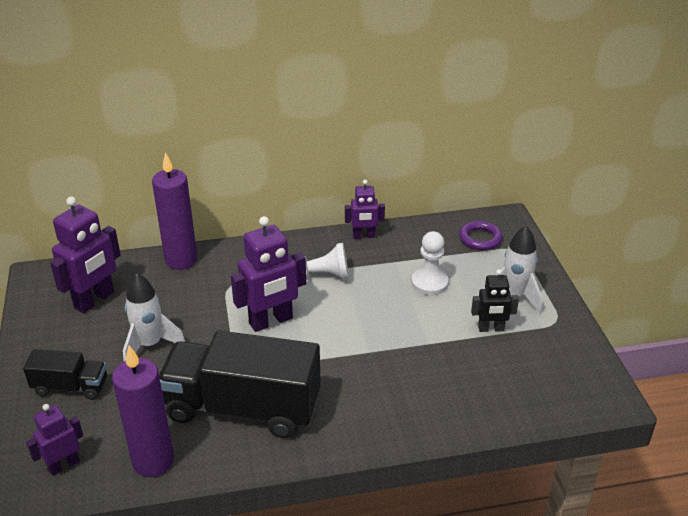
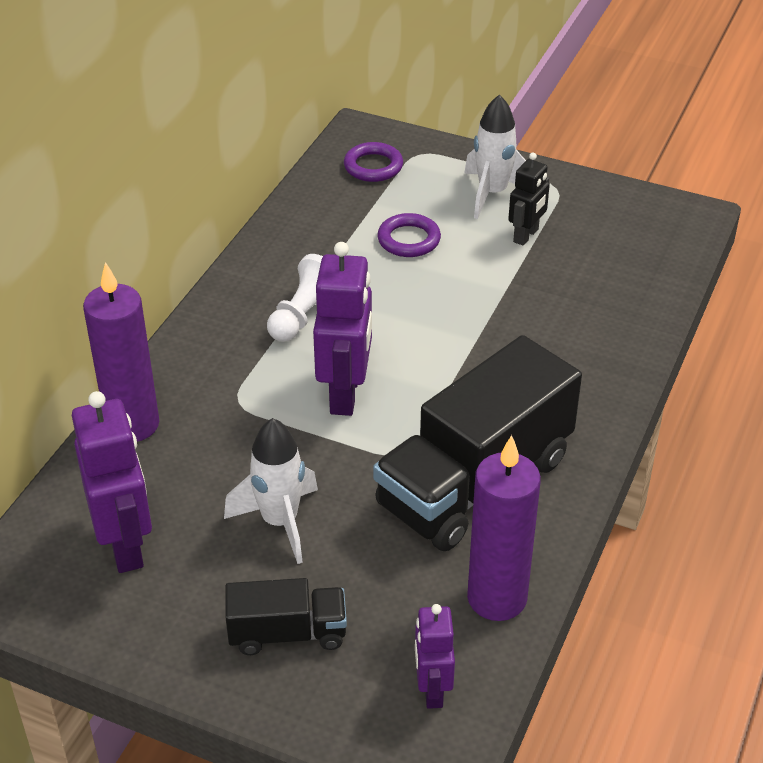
camera: 55 degrees left, 5 degrees up
black truck [23,349,107,400] -> black truck turned 45 degrees clockwise [225,578,347,655]
purple robot [345,180,385,239] -> none
white pawn [411,231,449,295] -> purple ring [377,213,441,257]

